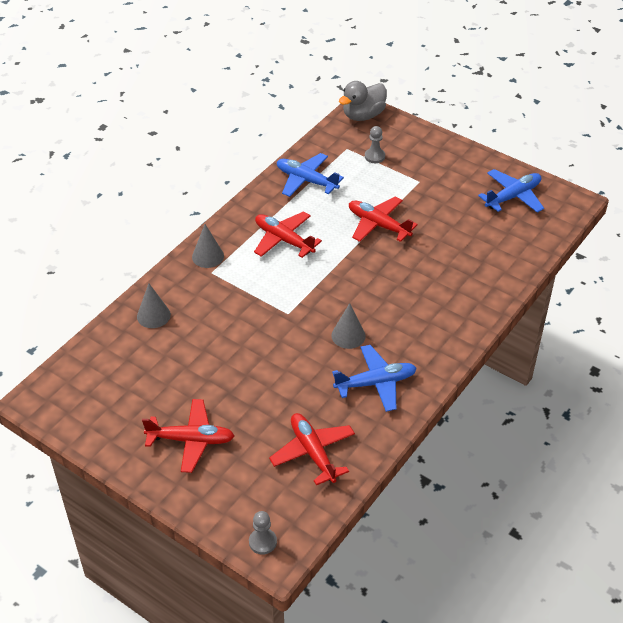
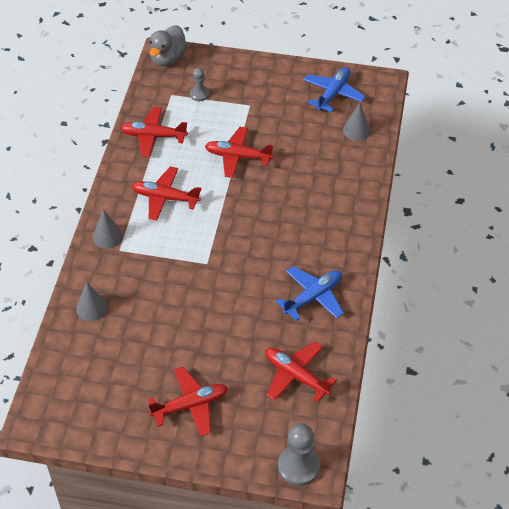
camera: 25 degrees left, 5 degrees up
grey pawn [249,511,277,555] -> grey pawn [278,423,320,486], size x1.71
blue plane [277,153,344,197] -> red plane [120,107,188,157]
grey cone [331,303,366,349] -> grey cone moved to [343,103,371,141]

